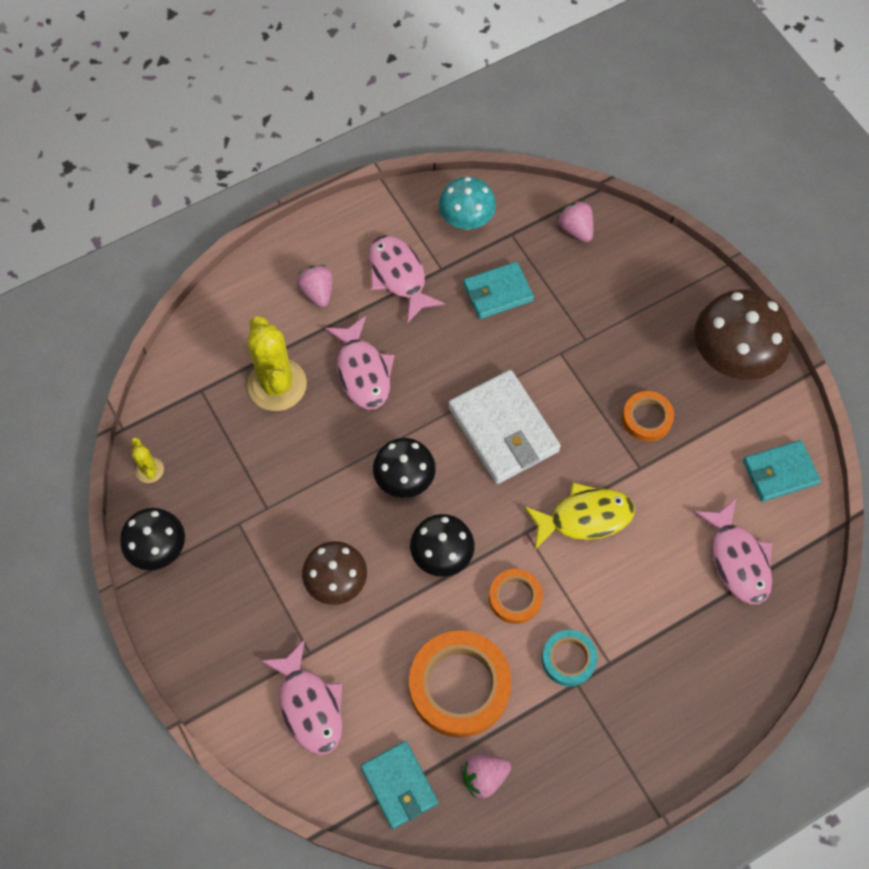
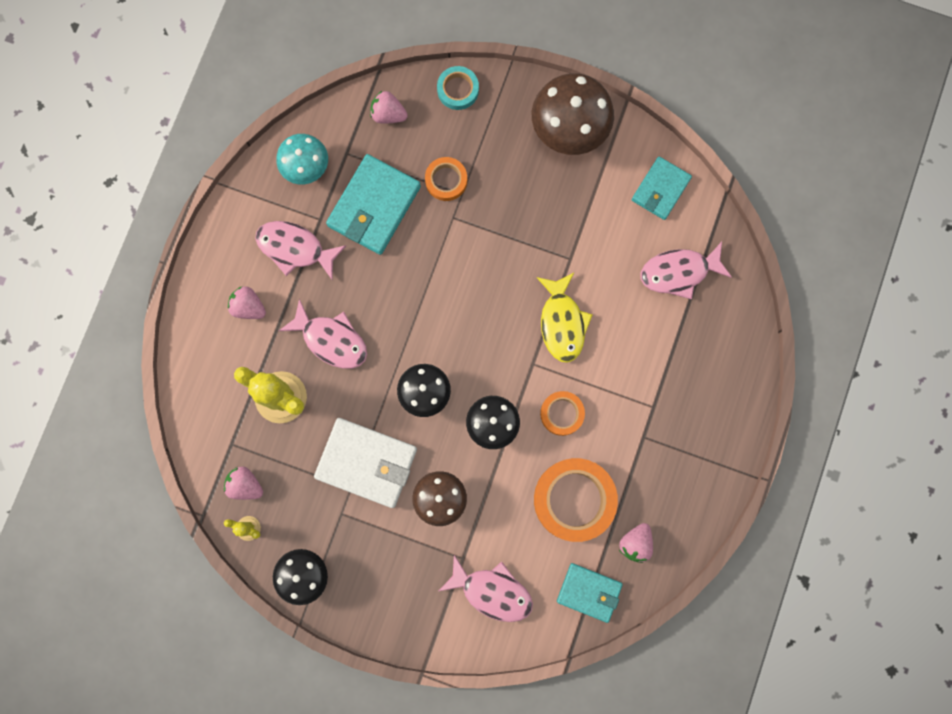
camera: 40 degrees left, 15 degrees up
white wallet [448,370,561,484] -> white wallet moved to [314,418,417,508]
turquoise wallet [463,262,534,319] -> turquoise wallet [326,154,421,255], size x1.58
yellow fish [524,482,635,549] -> yellow fish turned 135 degrees clockwise [536,273,592,363]
turquoise tape [542,630,597,687] -> turquoise tape moved to [437,66,479,110]
orange tape [622,391,674,442] -> orange tape moved to [425,157,467,201]
pink fish [694,499,772,605] -> pink fish turned 135 degrees clockwise [641,242,732,299]
none -> pink strawberry [224,466,263,500]

